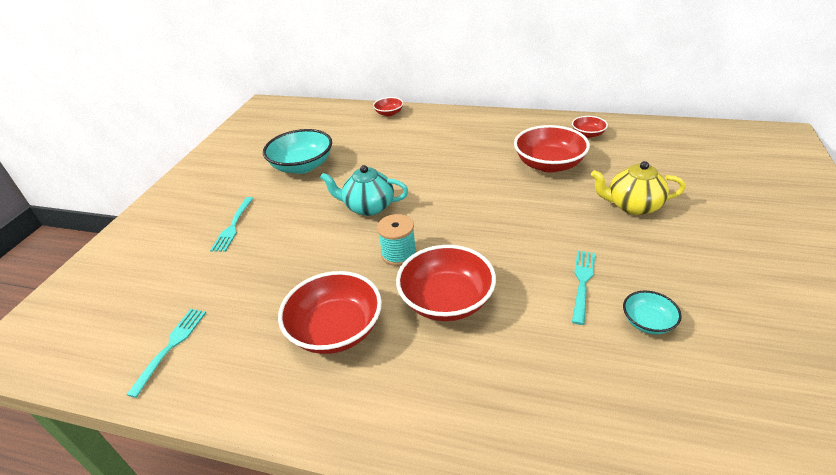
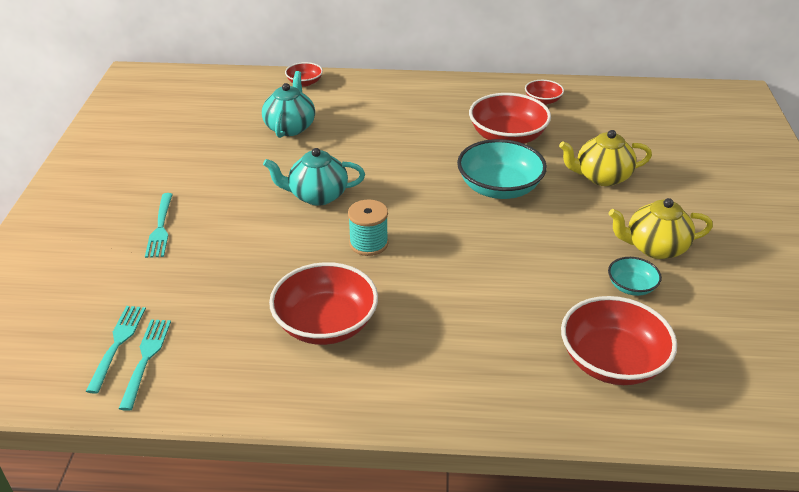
camera: 15 degrees left, 0 degrees up
turquoise bowl [263,129,332,174] -> turquoise bowl moved to [457,139,547,199]
red bowl [396,245,496,321] -> red bowl moved to [561,296,677,385]
turquoise fork [572,251,595,325] -> turquoise fork moved to [86,306,146,394]
none -> turquoise teapot [262,71,315,138]
none -> yellow teapot [609,198,713,259]

